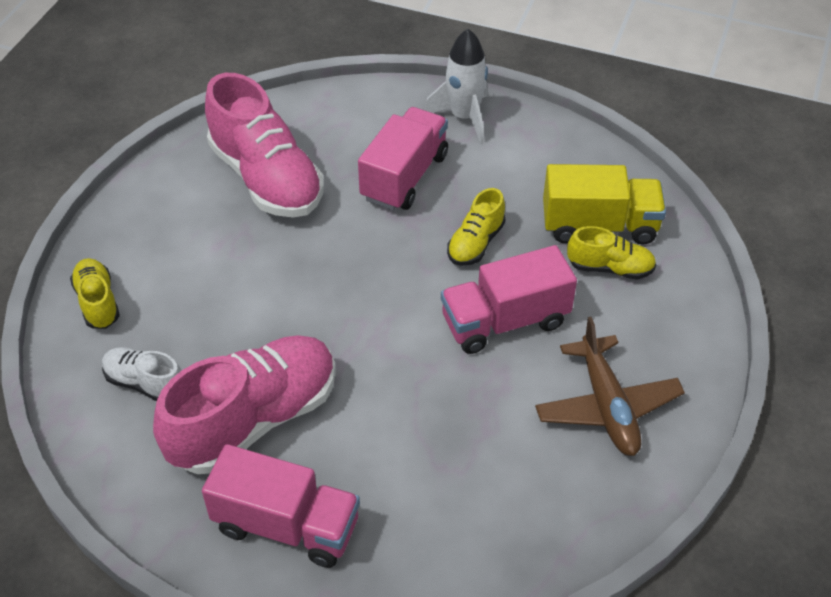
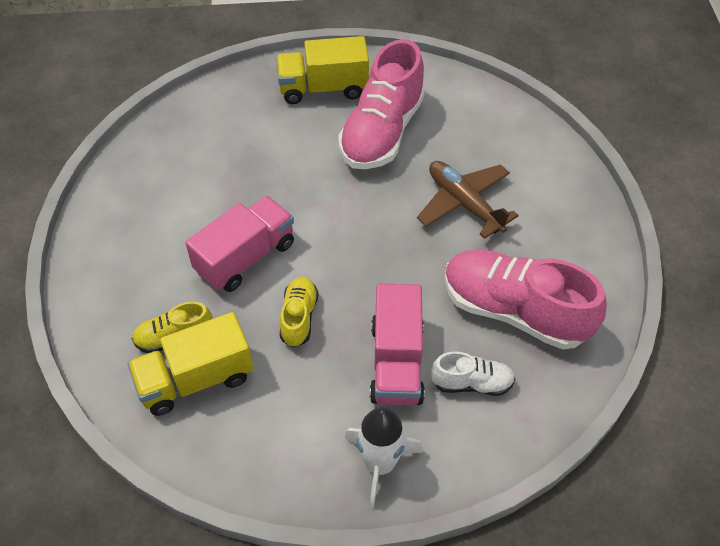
camera: 155 degrees right, 5 degrees up
yellow shoe [70,258,120,329] -> none
white shoe [102,347,182,401] -> white shoe moved to [431,351,515,396]
pink truck [202,444,360,568] -> yellow truck [276,36,369,104]
brown plane [535,317,685,456] -> brown plane moved to [417,161,519,239]

